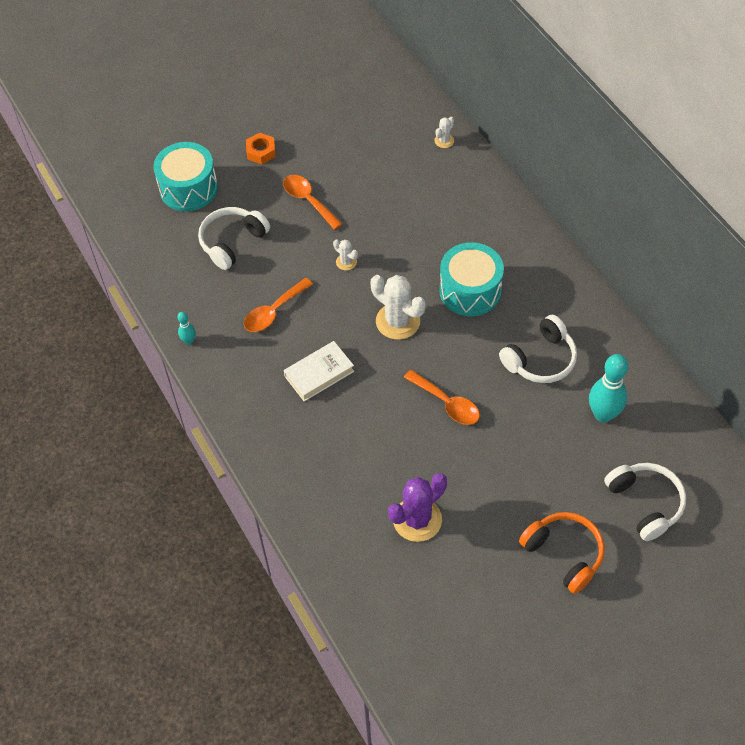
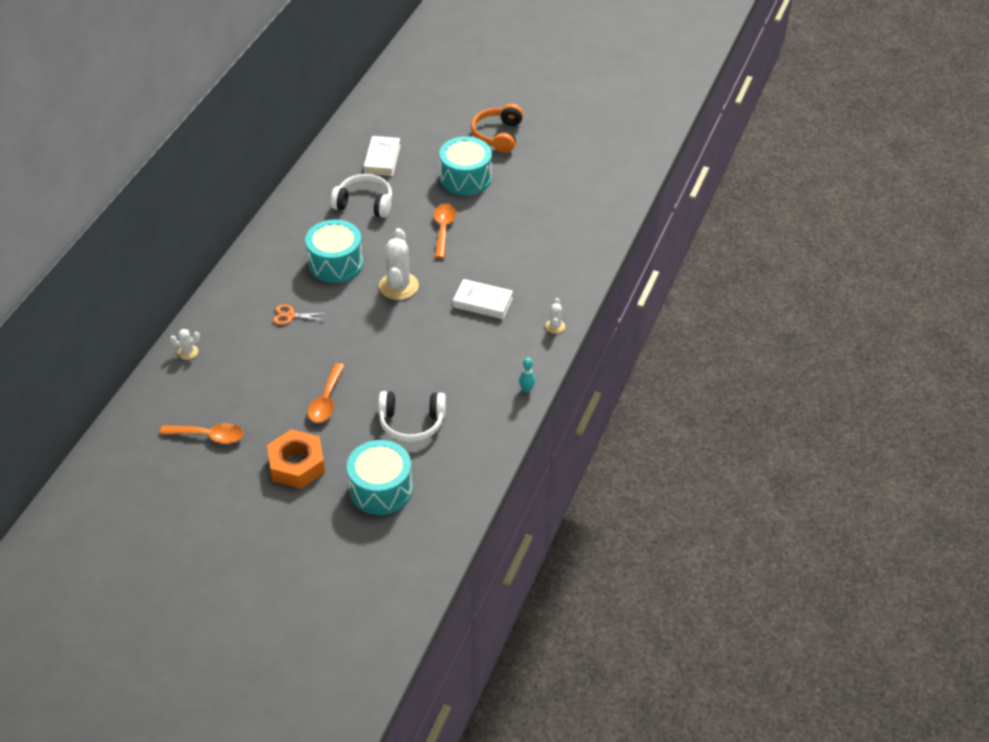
camera: 130 degrees left, 10 degrees down
orange spoon [244,278,313,332] -> orange spoon moved to [160,423,243,444]
orange nut [246,133,276,164] -> orange nut [267,429,325,489], size x1.71
white cactus [333,239,358,270] -> white cactus moved to [545,298,565,334]
purple cactus [388,473,447,542] -> none
turquoise bowling pin [589,354,628,423] -> white book [364,136,401,176]
white headphones [604,463,686,541] -> none
none -> orange scissors [273,304,327,325]
none -> turquoise drum [439,136,492,195]

